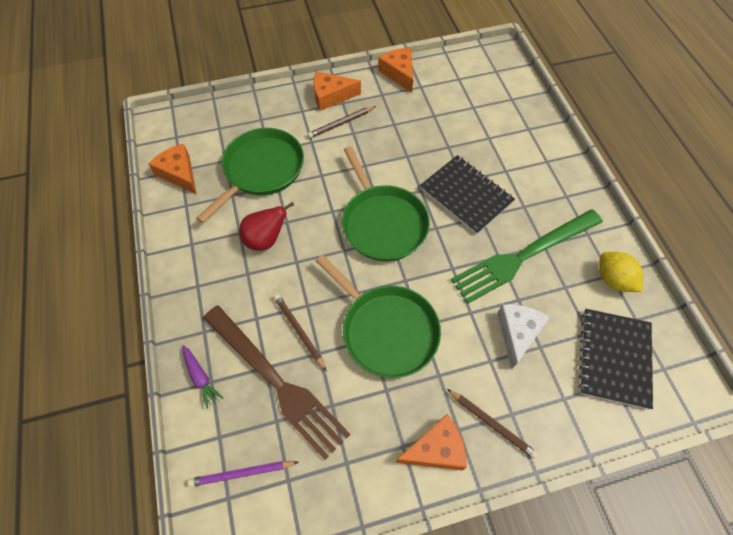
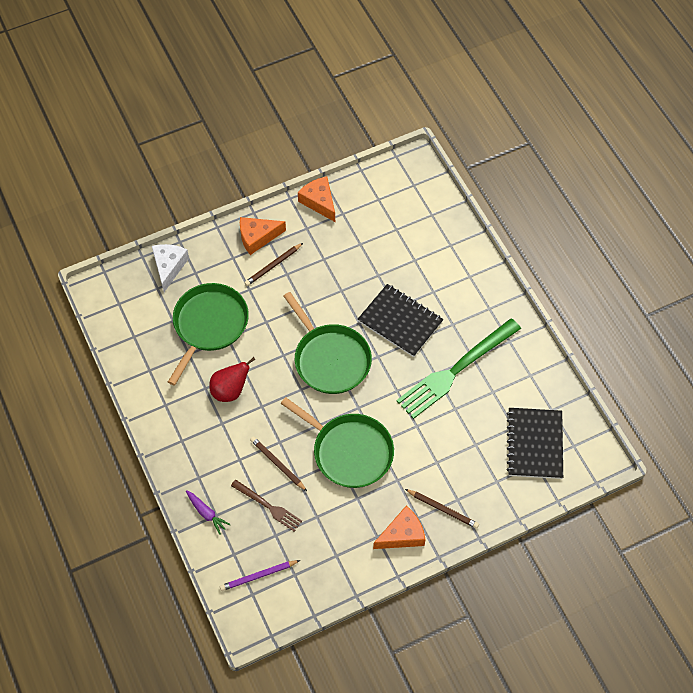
camera: 10 degrees left, 0 degrees up
orange cheese [148,143,196,194] -> none
brown fork [203,305,350,460] -> brown fork [231,480,302,531], size x0.51
white cheese [497,304,550,369] -> white cheese moved to [152,244,189,292]
yellow lemon [599,252,643,292] -> none

